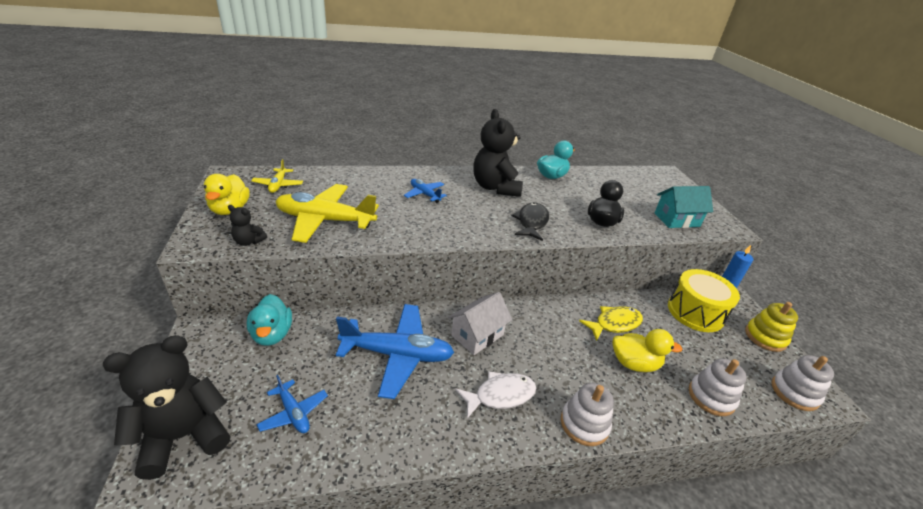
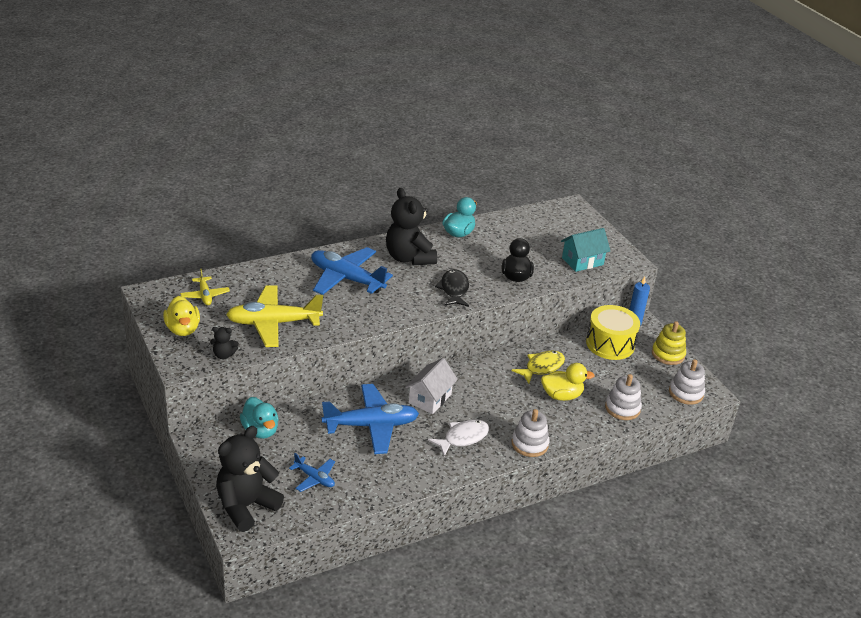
camera: 15 degrees left, 0 degrees up
blue plane [404,179,447,203] -> blue plane [311,247,393,295], size x1.99

